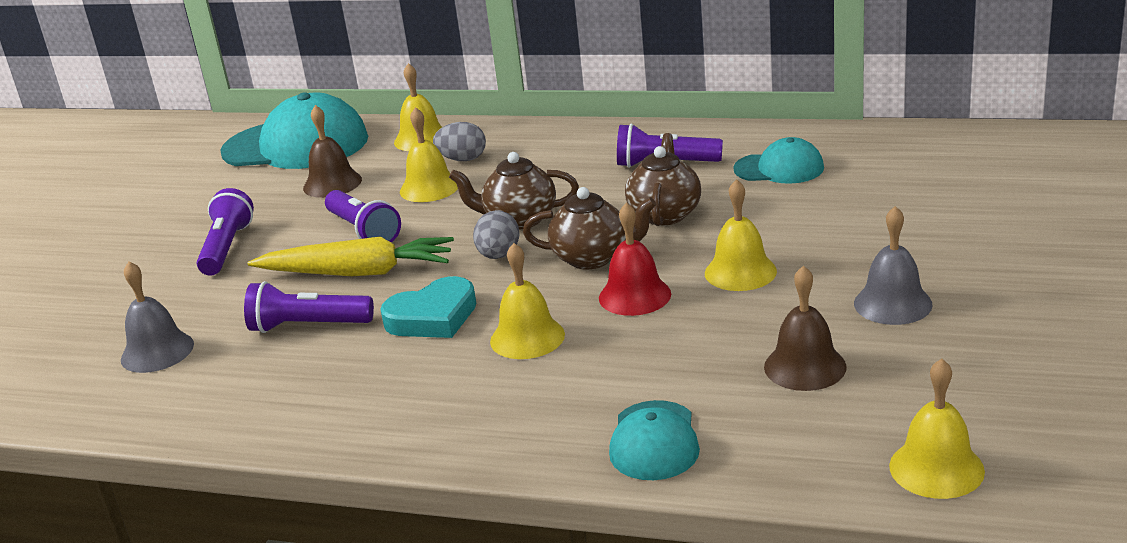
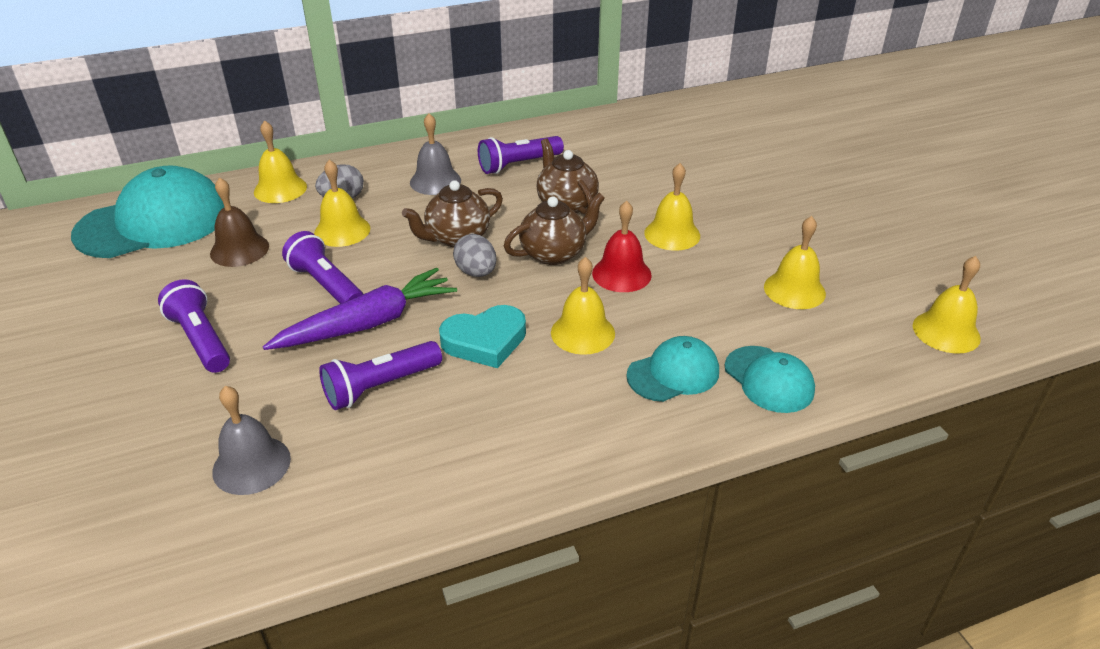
camera: 40 degrees left, 10 degrees up
yellow carrot [248,236,454,276] -> purple carrot [263,268,457,350]
purple flashlight [325,190,401,243] -> purple flashlight turned 150 degrees counterclockwise [282,231,363,304]
turquoise heart [380,276,476,338] -> turquoise heart turned 45 degrees clockwise [439,305,526,368]
turquoise cap [733,137,824,184] -> turquoise cap moved to [626,336,719,402]
brown bell [764,266,847,391] -> yellow bell [764,216,826,309]
grey bell [854,206,933,325] -> grey bell moved to [410,113,461,195]

